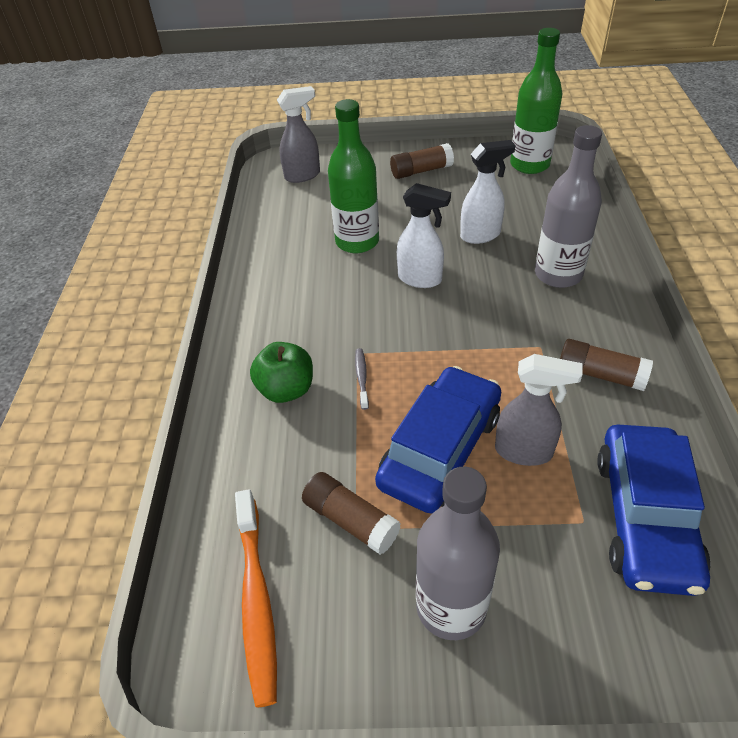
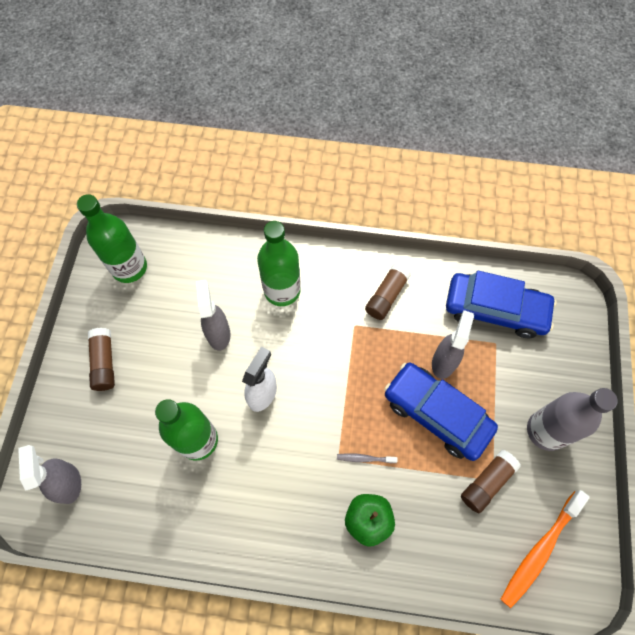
camera: 85 degrees left, 20 degrees up
orange toothbrush [235,489,277,708] -> orange toothbrush turned 135 degrees clockwise [501,490,590,608]
white spray bottle [460,140,515,244] -> grey spray bottle [196,280,231,351]
grey bottle [535,125,602,288] -> green bottle [257,221,301,306]

